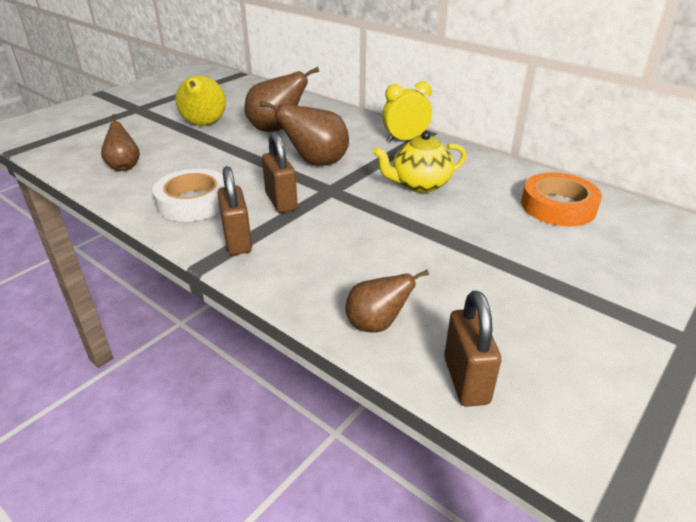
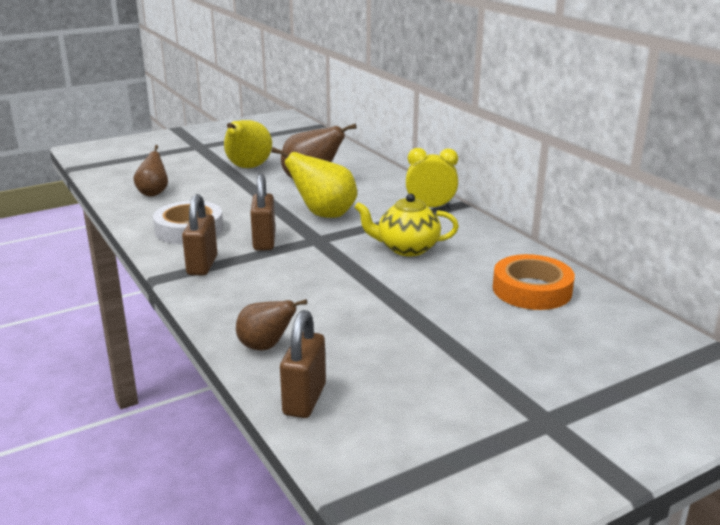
camera: 20 degrees right, 10 degrees down
brown pear [260,101,349,166] -> yellow pear [271,147,357,218]

